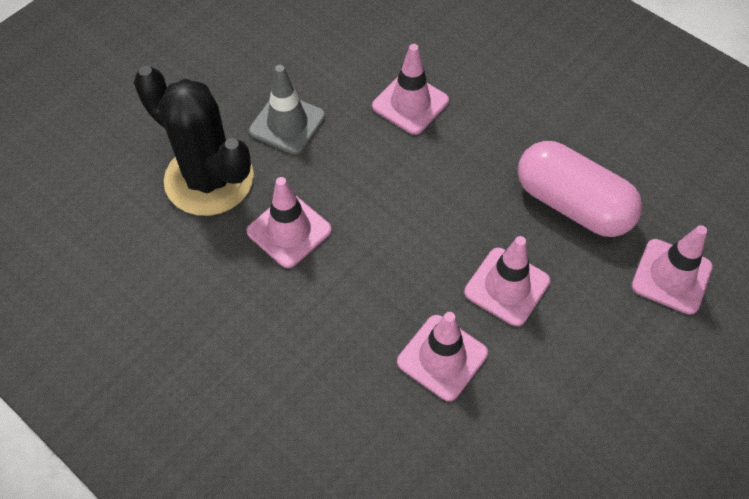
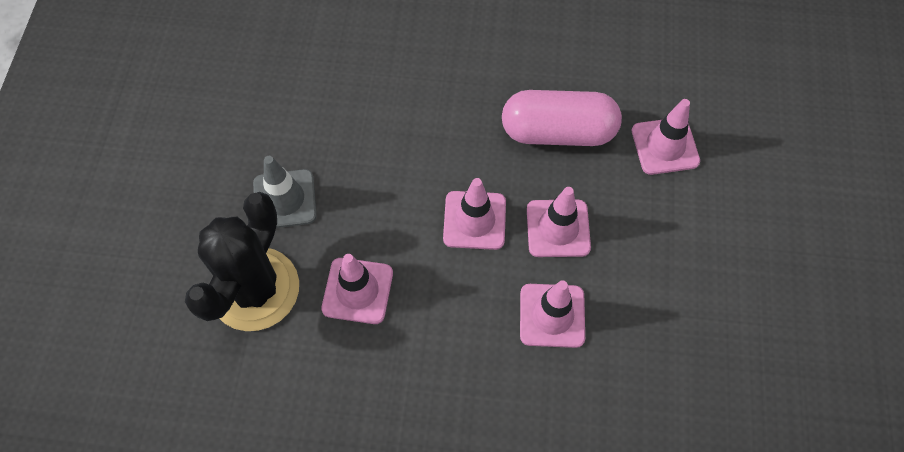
camera: 35 degrees left, 5 degrees up
black cactus [134,66,254,216] -> black cactus turned 75 degrees counterclockwise [185,192,299,331]
pink traffic cone [372,44,449,135] -> pink traffic cone moved to [443,178,506,250]

